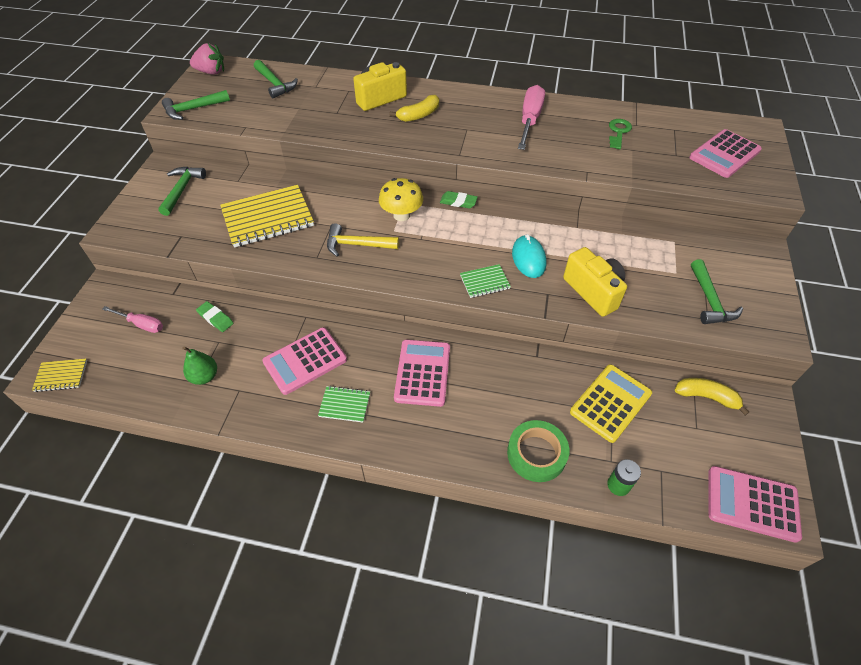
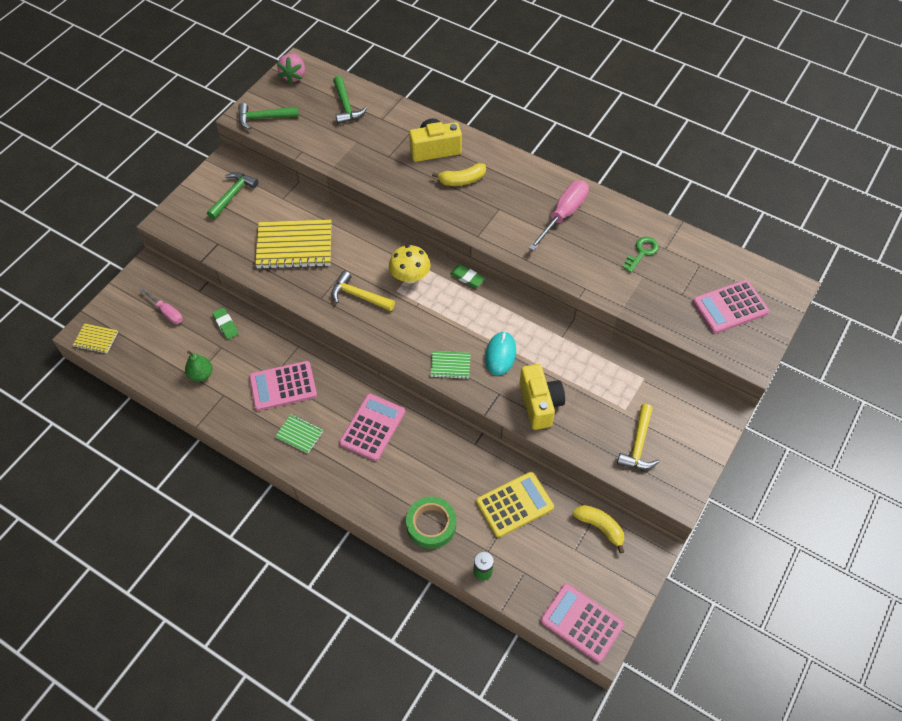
camera: 20 degrees right, 5 degrees up
pink strawberry [190,43,224,75] -> pink strawberry turned 75 degrees clockwise [277,54,305,84]
green hammer [691,259,743,324] -> yellow hammer [617,404,659,470]

